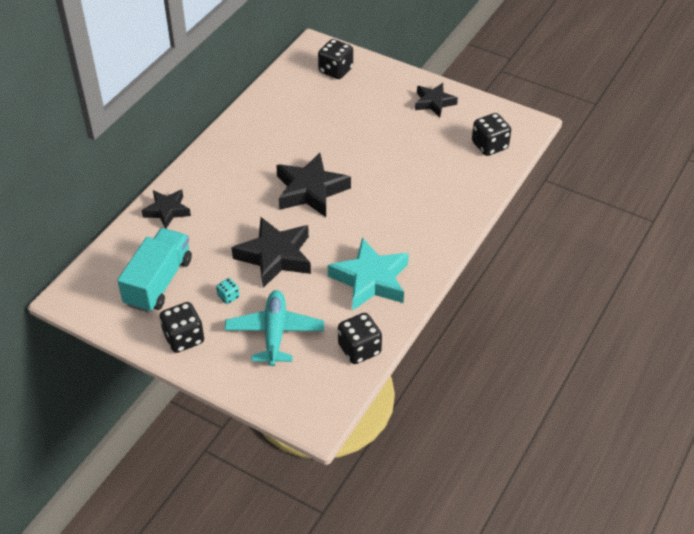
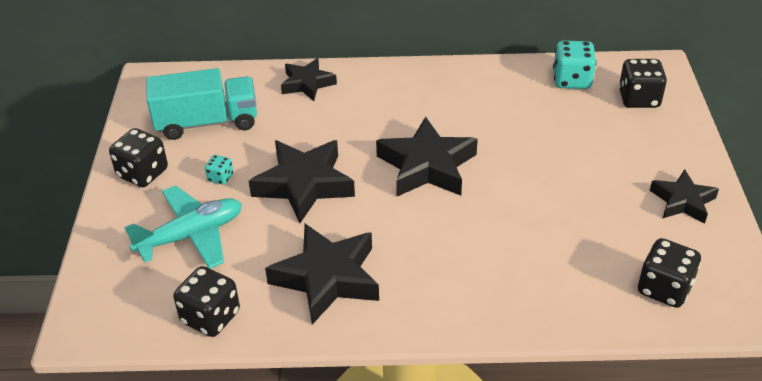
camera: 60 degrees right, 5 degrees down
turquoise star [328,238,409,310] -> black star [265,224,379,325]
none -> turquoise dice [553,41,597,89]

